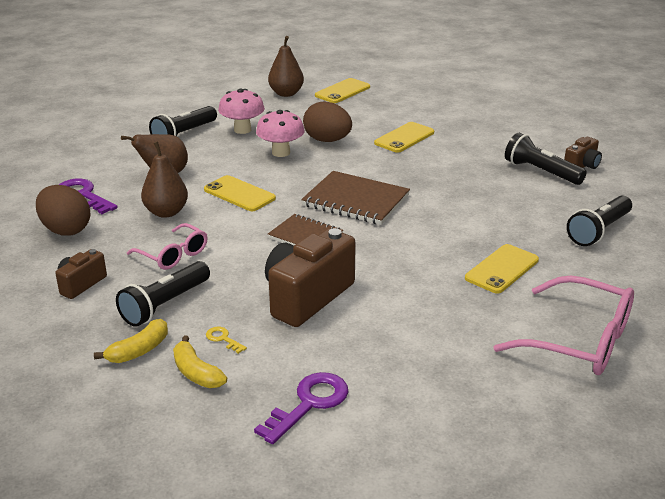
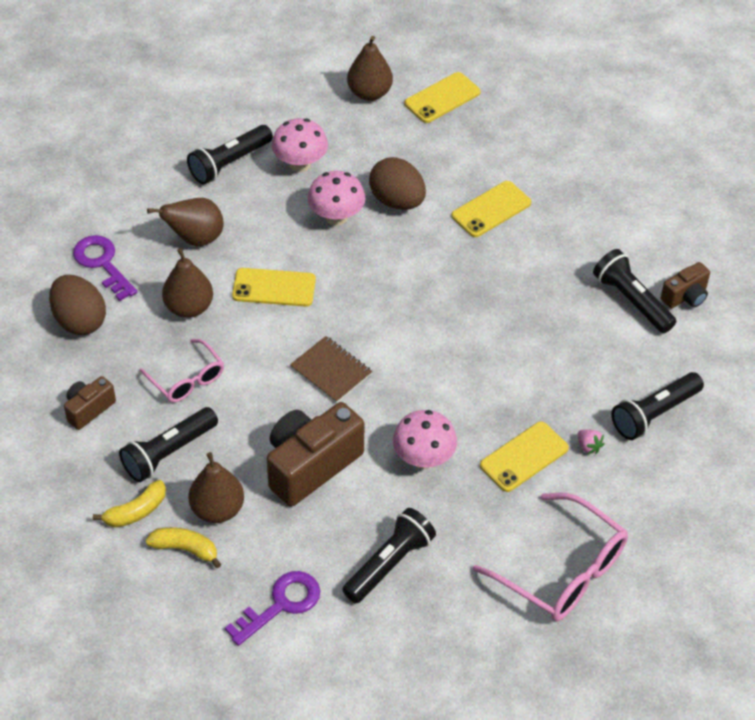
camera: 10 degrees right, 20 degrees up
yellow banana [173,336,227,388] -> yellow banana turned 135 degrees clockwise [145,527,221,568]
yellow phone [204,175,276,211] -> yellow phone turned 45 degrees counterclockwise [232,268,316,307]
yellow key [206,327,247,354] -> brown pear [188,452,244,523]
brown notebook [301,171,410,225] -> none
none -> black flashlight [342,508,436,603]
none -> pink mushroom [393,410,457,469]
none -> pink strawberry [577,429,604,455]

